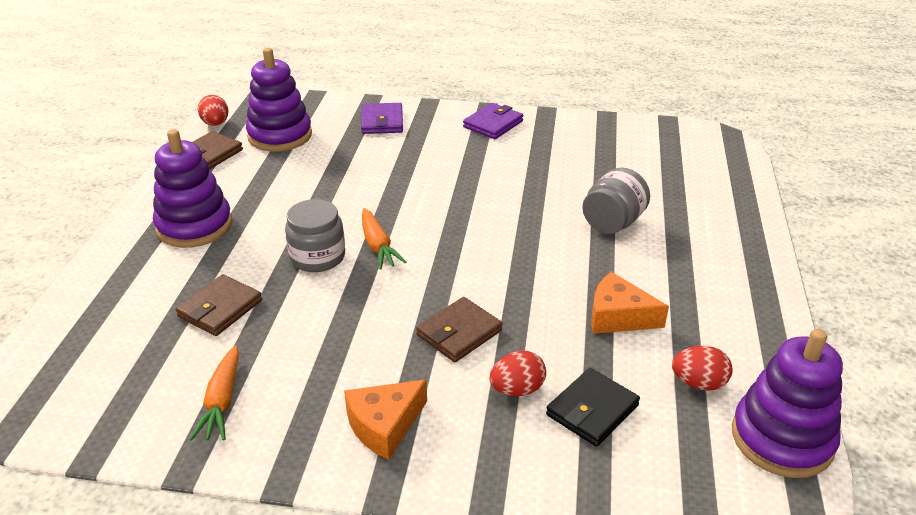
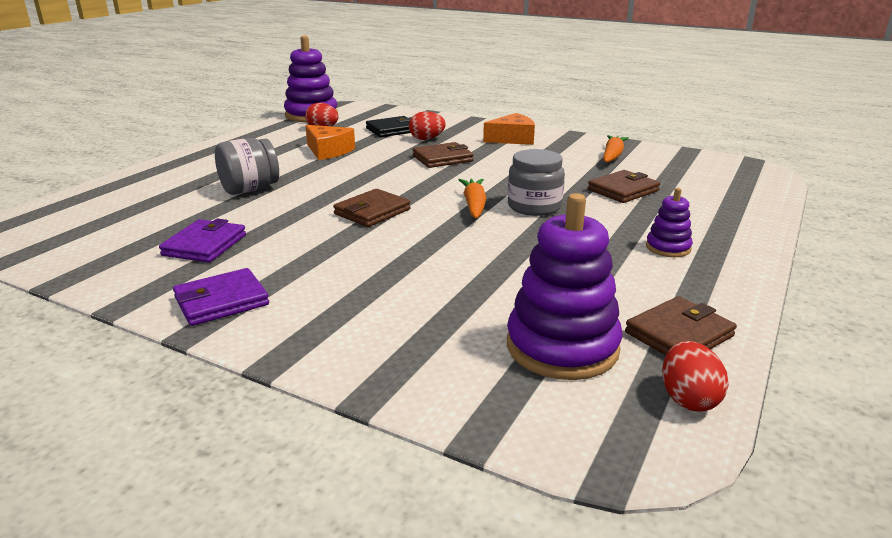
camera: 160 degrees left, 10 degrees down
purple stacking toy [153,129,232,248] -> purple stacking toy [646,188,693,257], size x0.51
purple wallet [361,103,403,134] -> purple wallet moved to [159,219,246,263]
none -> brown wallet [333,189,411,227]

